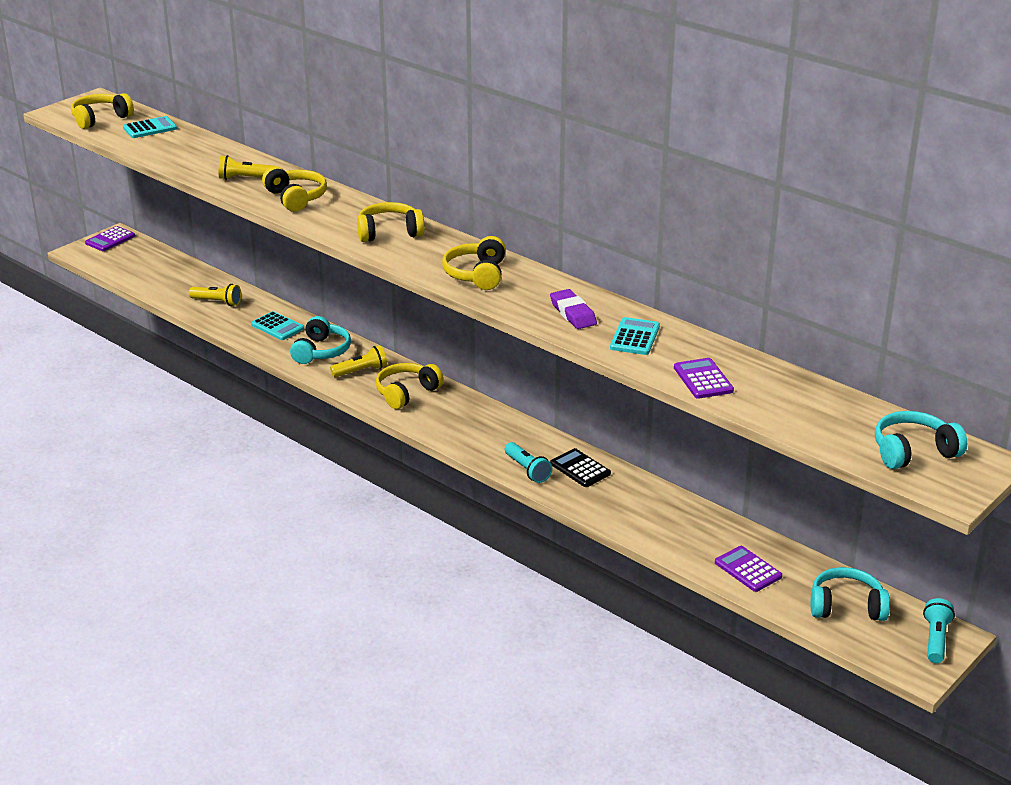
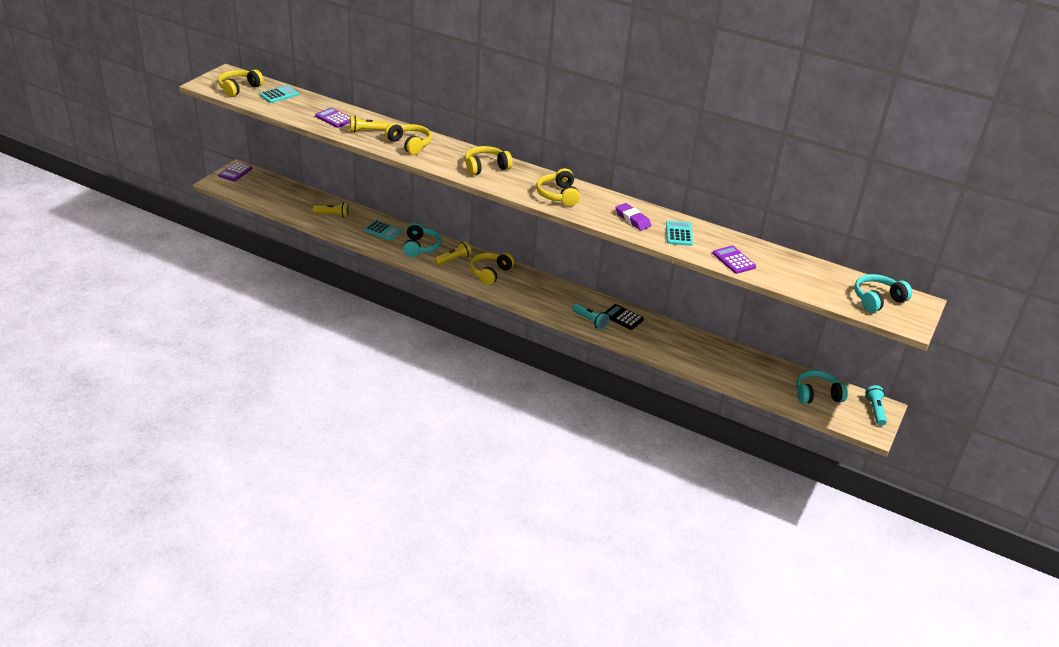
camera: 15 degrees left, 5 degrees up
purple calculator [715,546,782,592] -> purple calculator moved to [315,108,350,128]

